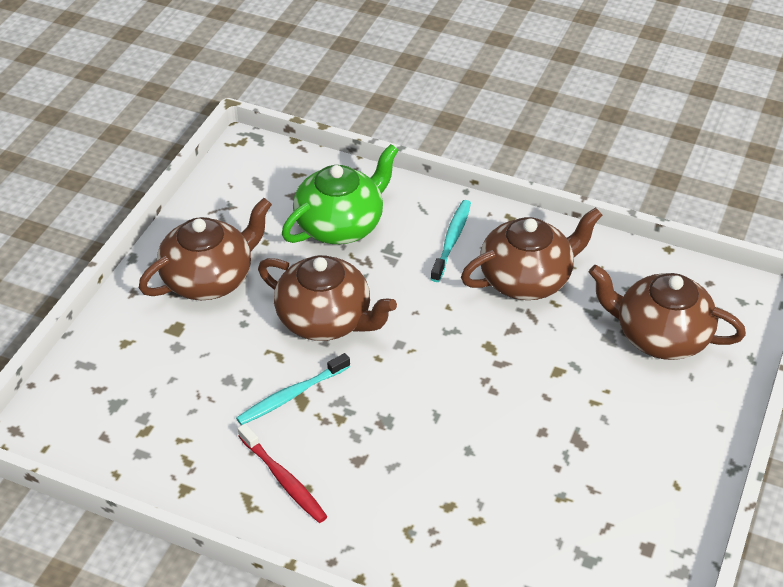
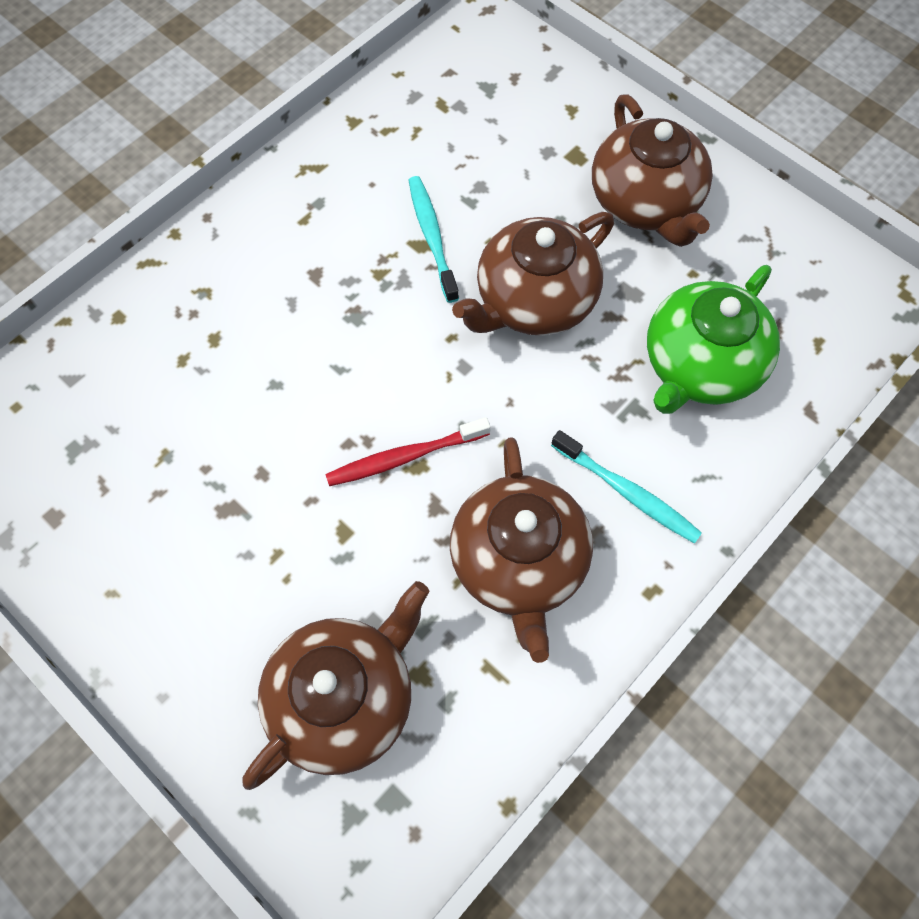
camera: 110 degrees right, 20 degrees up
red toothbrush [238,424,328,523] -> red toothbrush moved to [325,417,491,486]
green teapot [282,144,399,244] -> green teapot turned 60 degrees clockwise [647,265,780,414]

